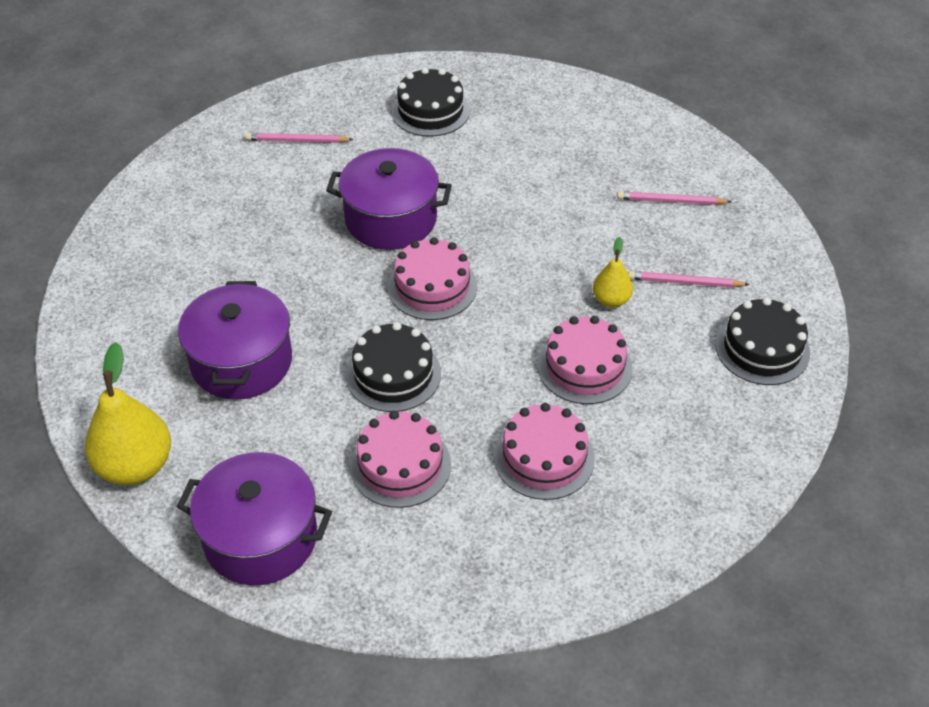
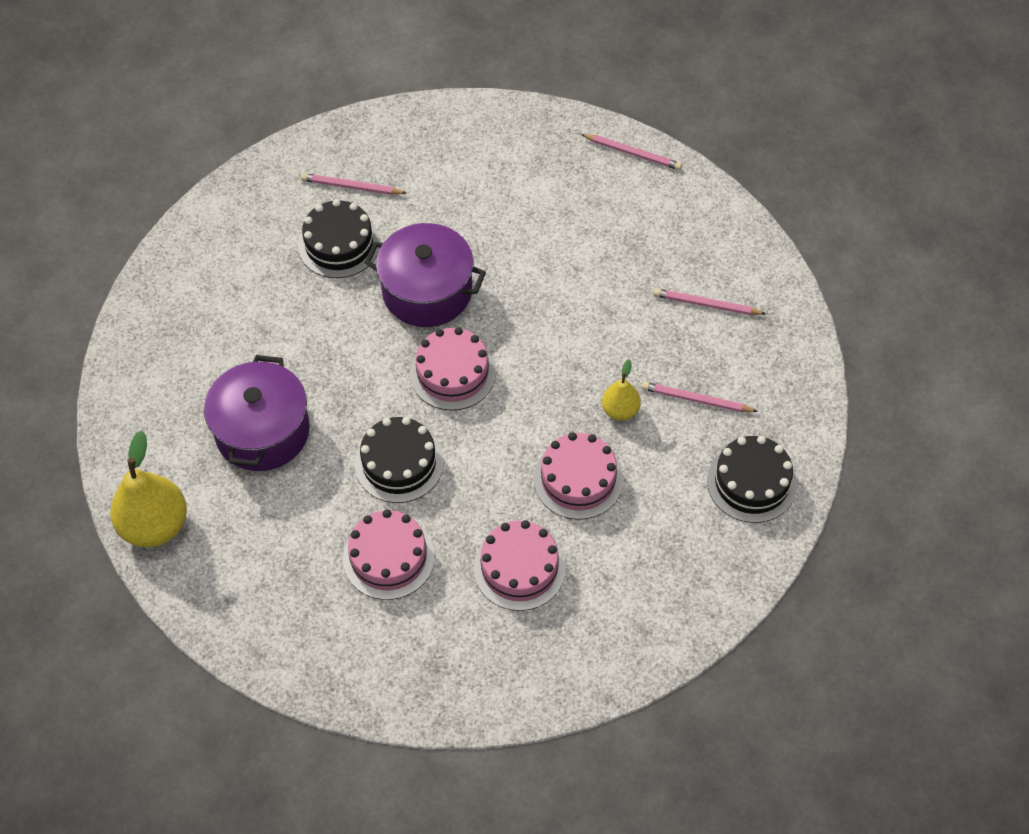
camera: 10 degrees right, 10 degrees up
purple pot [177,452,332,585] -> none
black cake [391,67,470,137] -> black cake moved to [298,199,380,278]
none -> pink pencil [581,134,682,170]

